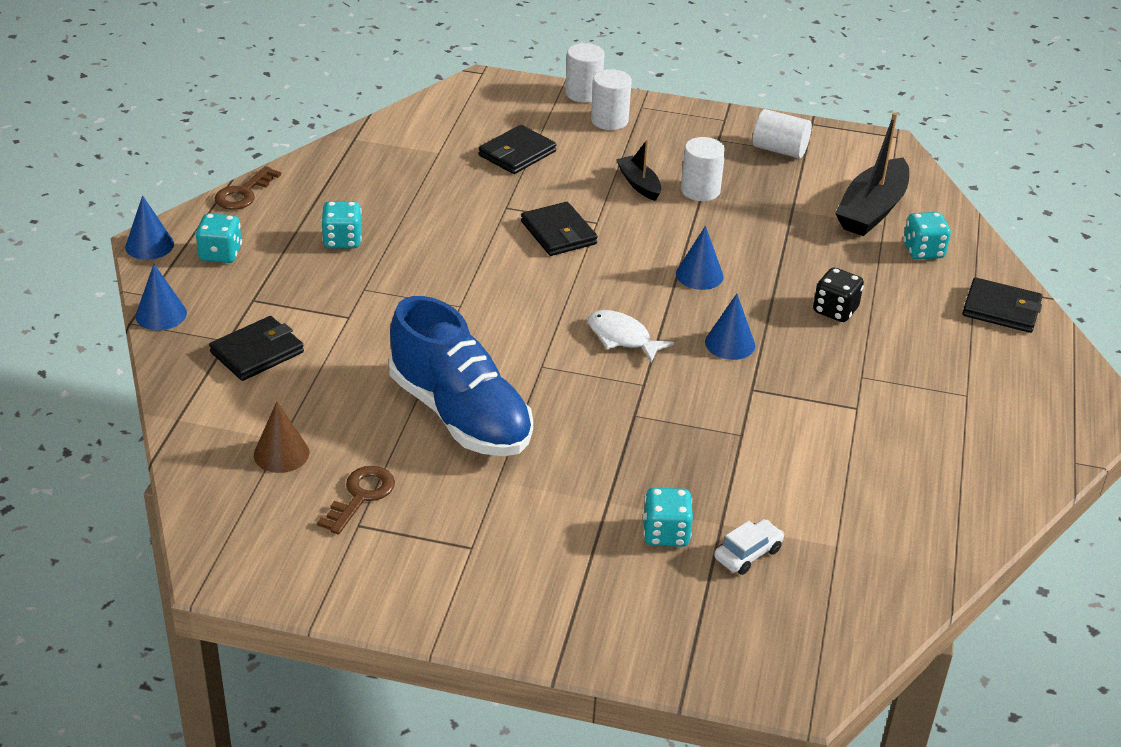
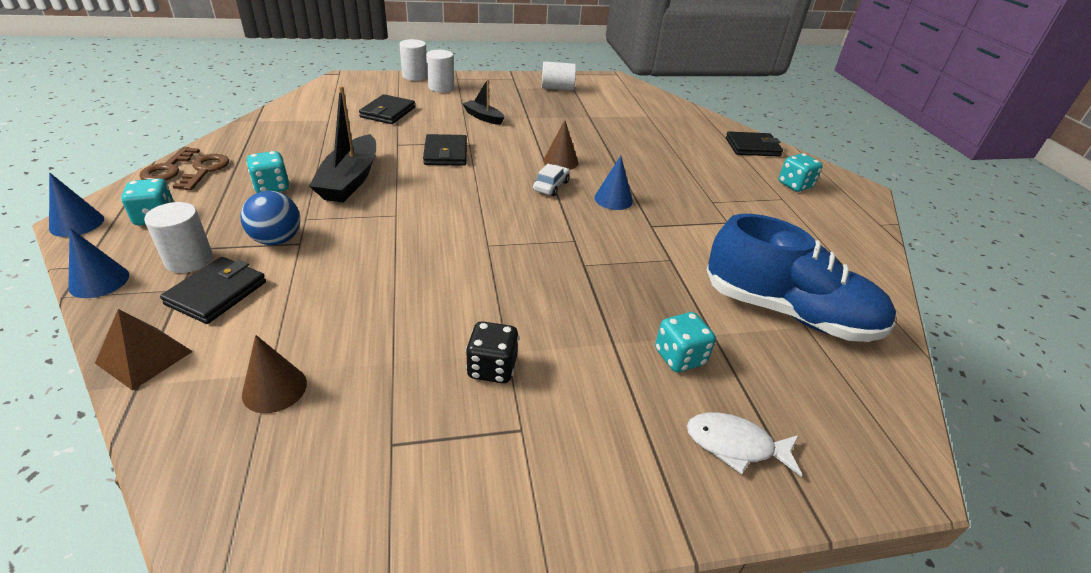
camera: 25 degrees left, 0 degrees up
brown key [317,466,395,534] -> brown key moved to [173,154,229,190]
blue shoe [389,296,533,456] -> blue shoe moved to [707,214,896,342]
black wallet [521,202,598,256] -> black wallet turned 45 degrees clockwise [423,134,467,166]
white fish [588,310,674,363] -> white fish moved to [687,412,802,477]
blue cone [676,226,724,290] -> brown cone [543,120,578,170]
white cylinder [681,137,725,201] -> white cylinder moved to [144,202,213,273]
white car [714,519,784,575] -> white car moved to [533,164,570,196]
black dice [813,268,864,322] -> black dice moved to [466,321,519,383]
black boat [835,112,909,236] -> black boat moved to [309,86,376,202]
turquoise dice [903,212,951,259] -> turquoise dice moved to [778,153,823,192]
none -> brown pyramid [95,309,193,391]
none -> blue ball [241,191,300,245]

